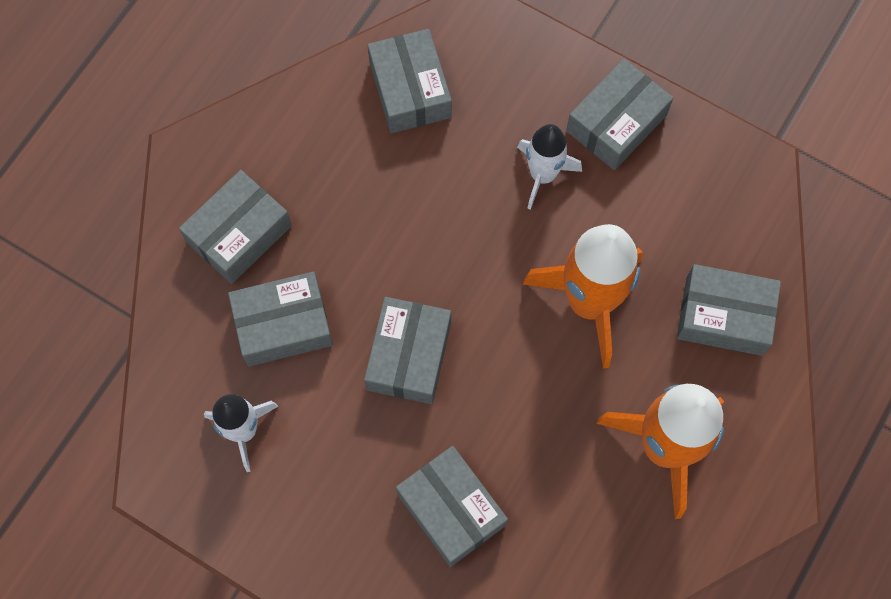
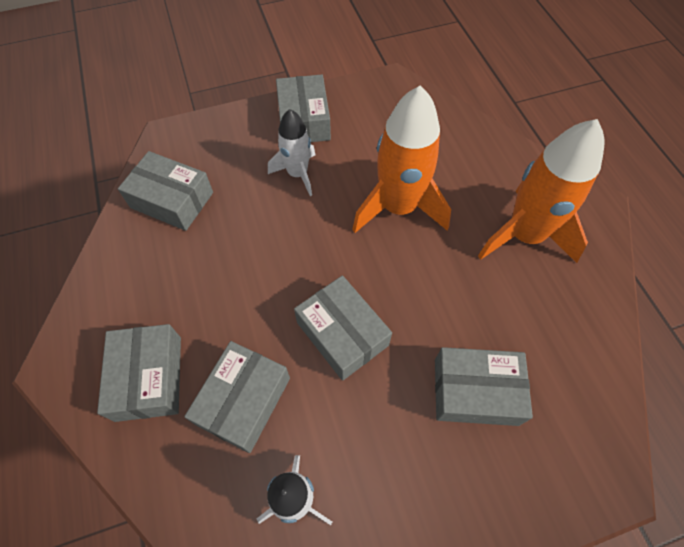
camera: 50 degrees left, 10 degrees down
grey box [677,264,781,356] -> none

